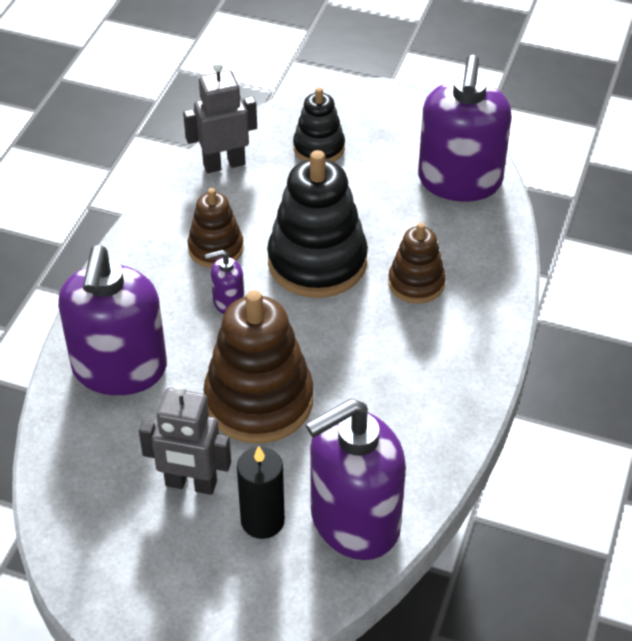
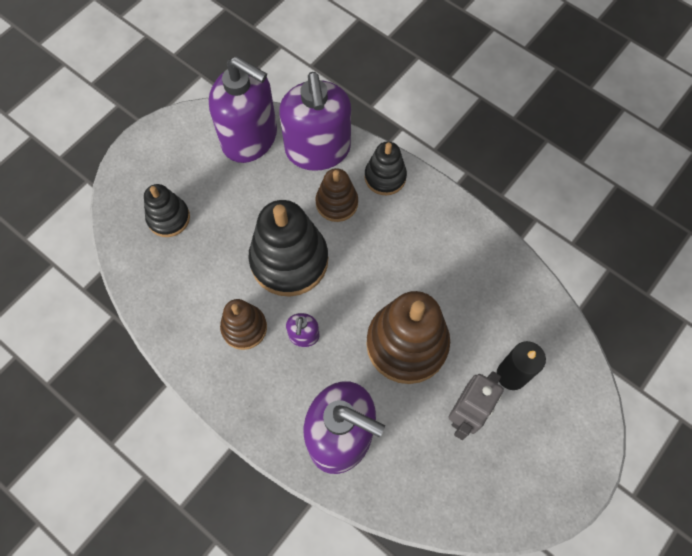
camera: 70 degrees left, 20 degrees up
grey robot [183,62,257,173] -> none
purple soap dispenser [306,399,406,560] -> purple soap dispenser moved to [279,72,351,171]
none -> black stacking toy [365,141,407,195]

